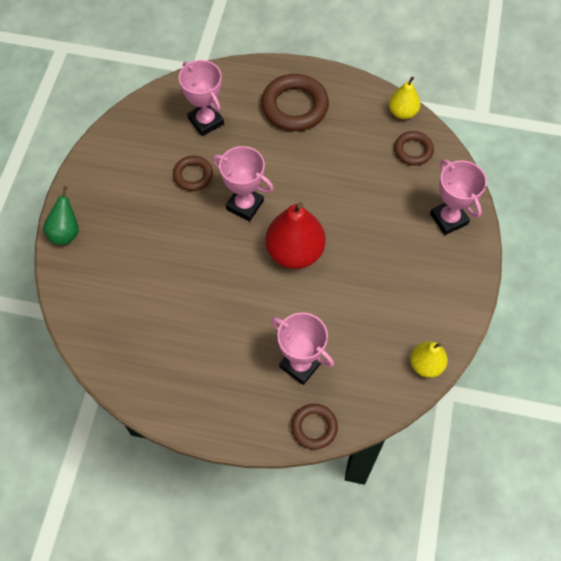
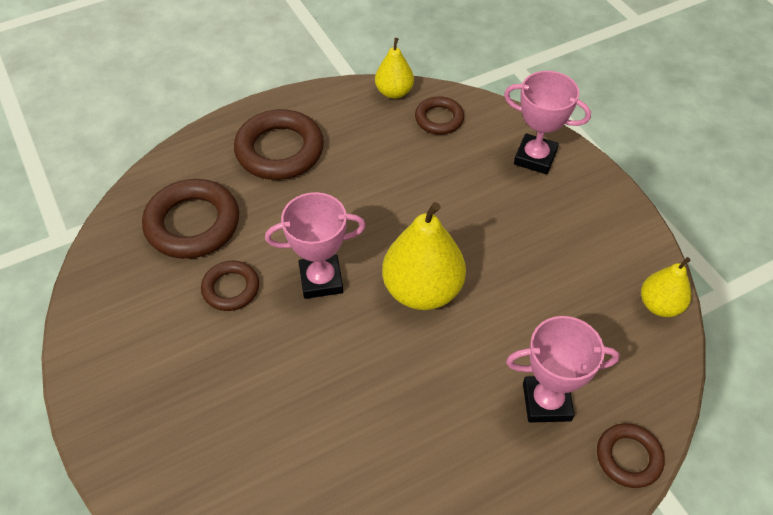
camera: 40 degrees left, 10 degrees down
green pear [43,186,79,245] -> none
pink trophy [179,60,224,136] -> brown ring [142,179,239,259]
red pear [265,202,326,269] -> yellow pear [382,202,466,310]

